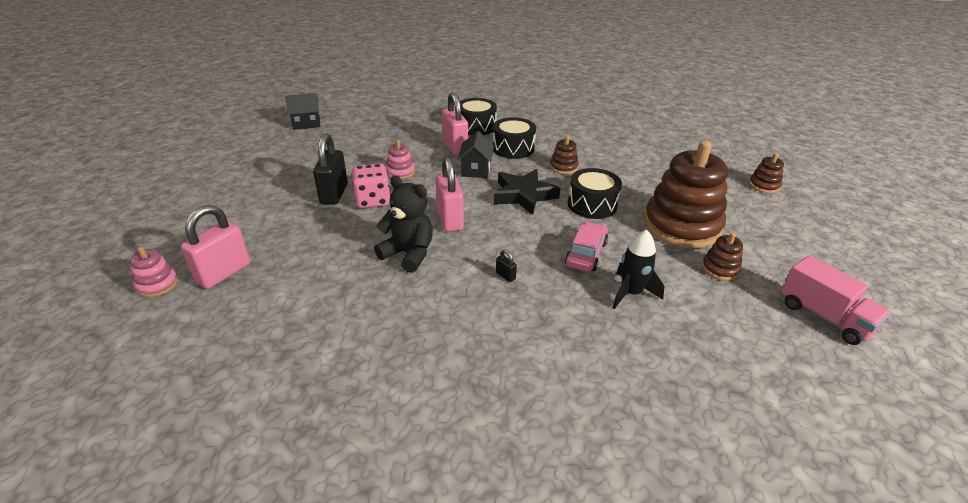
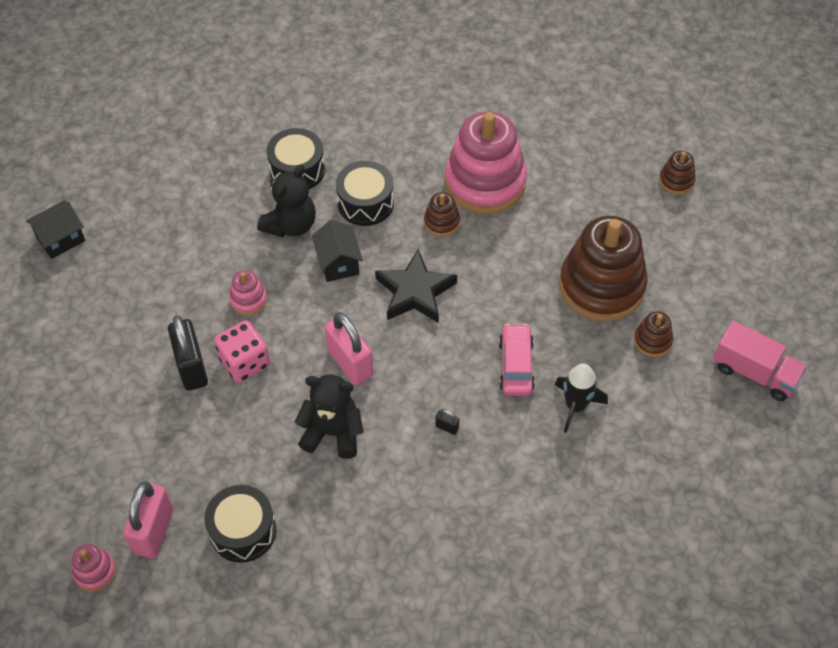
camera: 20 degrees left, 20 degrees up
pink padlock [442,92,468,155] -> black teddy bear [257,165,316,237]
black drum [568,168,622,219] -> black drum moved to [204,485,276,563]
none -> pink stacking toy [445,111,527,214]

